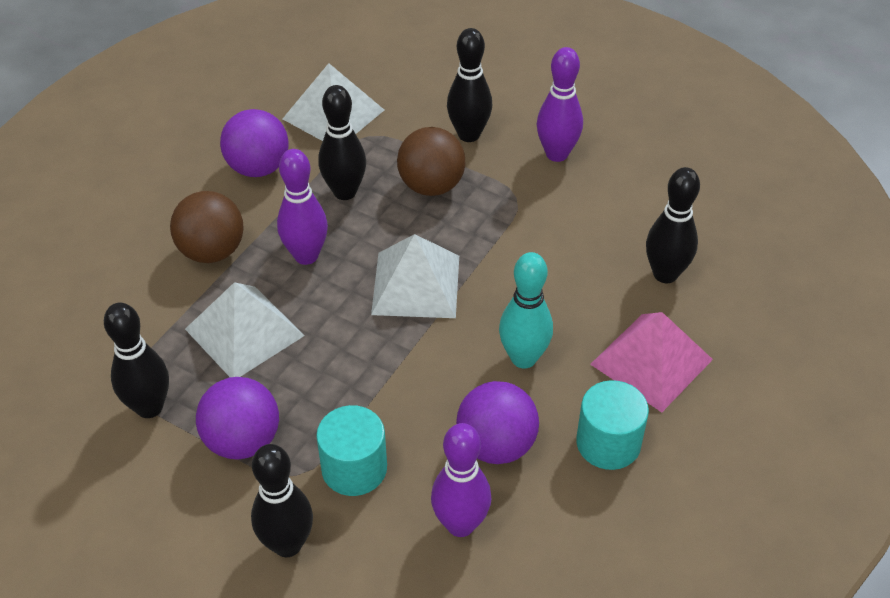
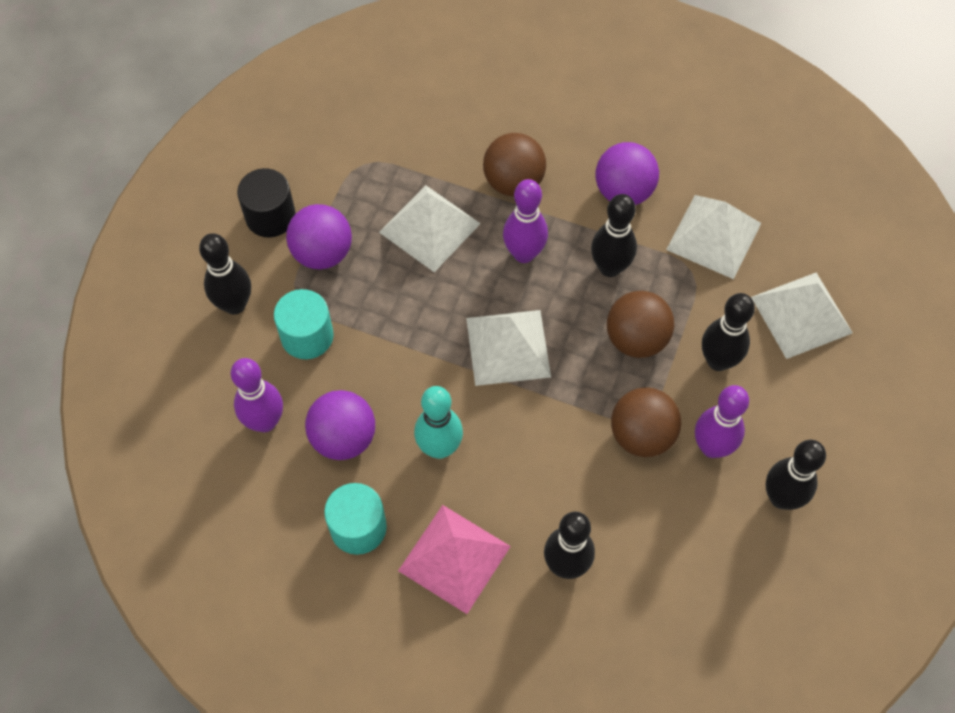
camera: 80 degrees right, 15 degrees up
black bowling pin [104,303,169,418] -> black bowling pin moved to [765,440,826,510]
none -> black cylinder [237,168,296,237]
none -> brown ball [611,387,681,457]
none -> white pyramid [751,272,853,359]

